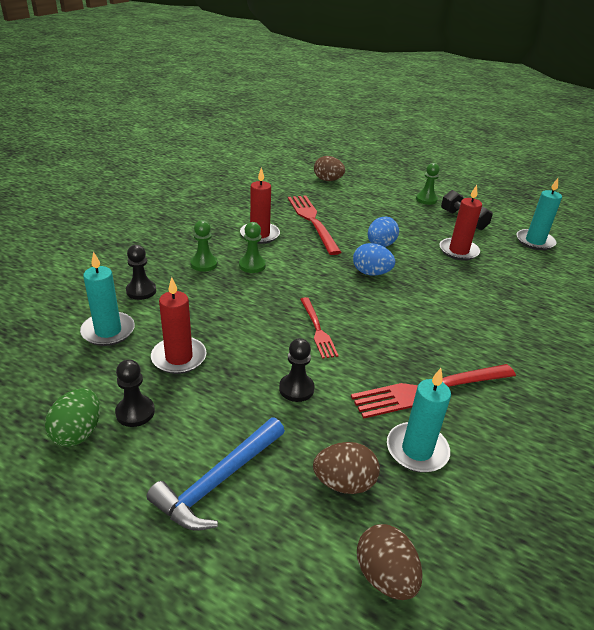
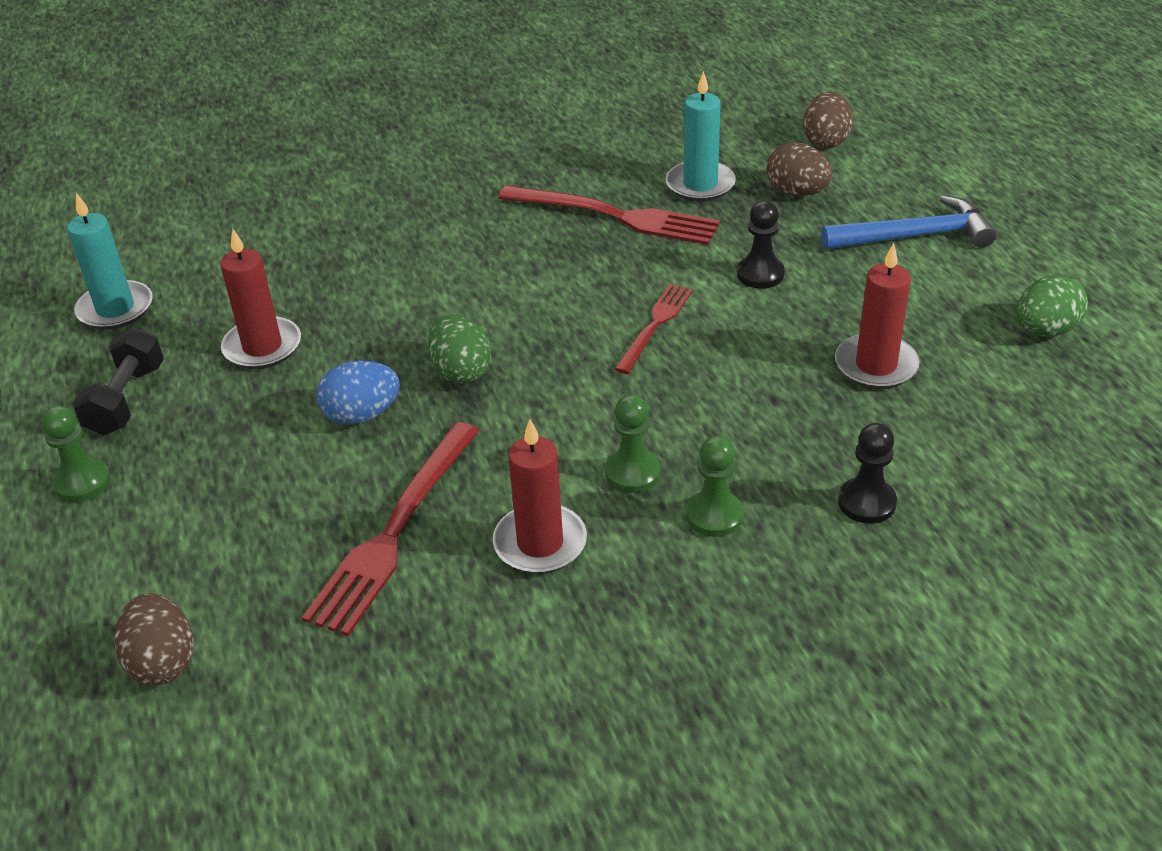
camera: 135 degrees left, 5 degrees up
turquoise candle [80,251,135,346] -> none
black pawn [115,359,155,427] -> none
blue egg [353,243,395,275] -> green egg [428,314,491,384]

